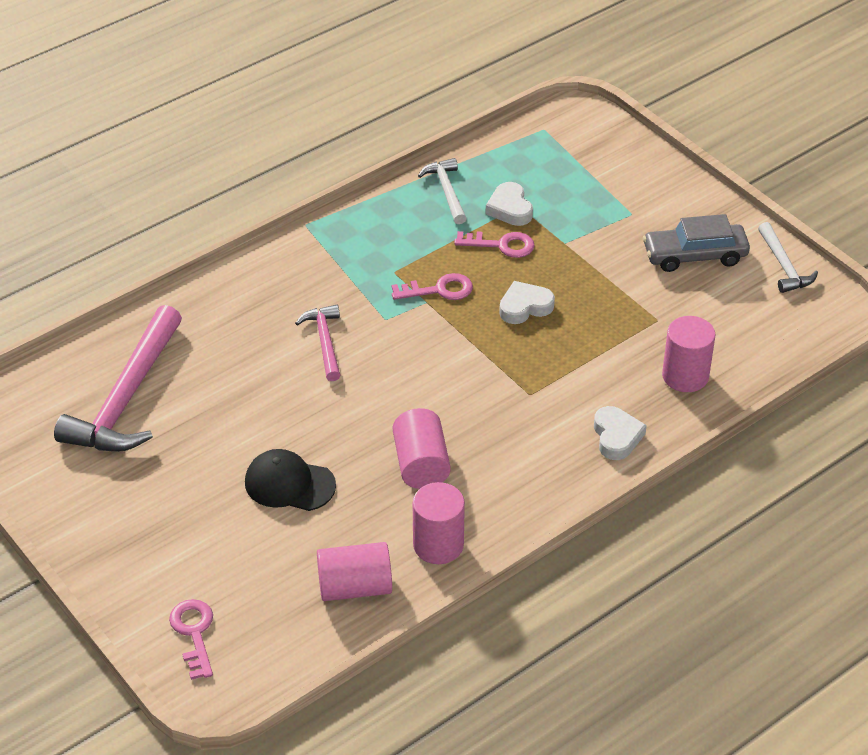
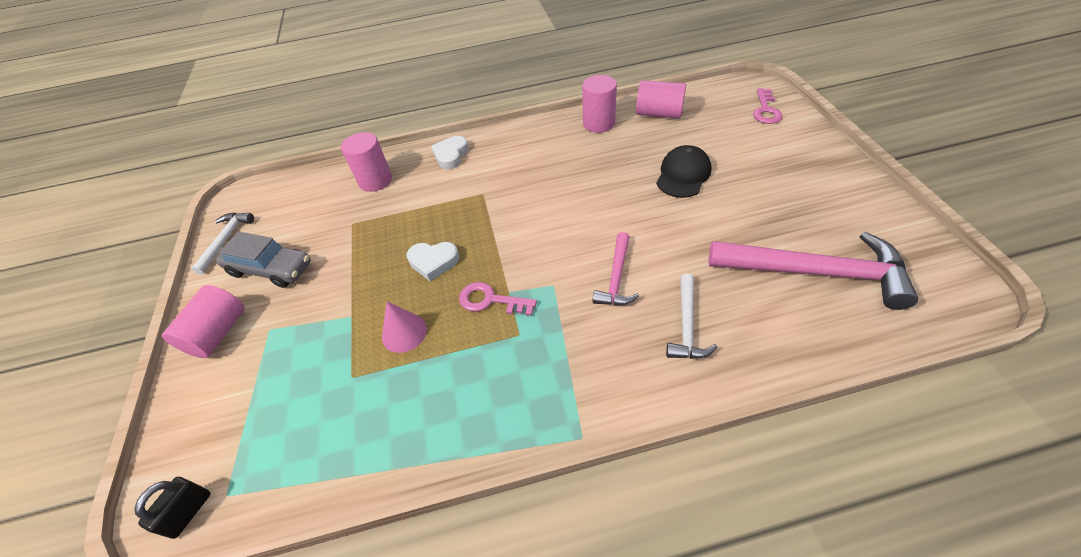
camera: 150 degrees left, 5 degrees up
pink hammer [54,305,182,452] -> pink hammer turned 60 degrees clockwise [709,232,918,310]
black cap [245,449,336,511] -> black cap turned 105 degrees counterclockwise [656,145,712,198]
pink cylinder [393,408,451,489] -> pink cylinder moved to [162,285,245,358]
white hammer [418,158,467,224] -> white hammer moved to [666,274,717,359]
pink key [454,231,535,258] -> pink cone [382,301,427,353]
white heart [486,182,533,226] -> none
none -> black padlock [134,477,211,539]

